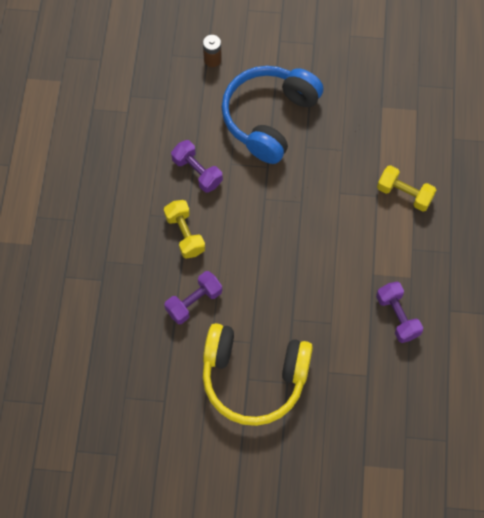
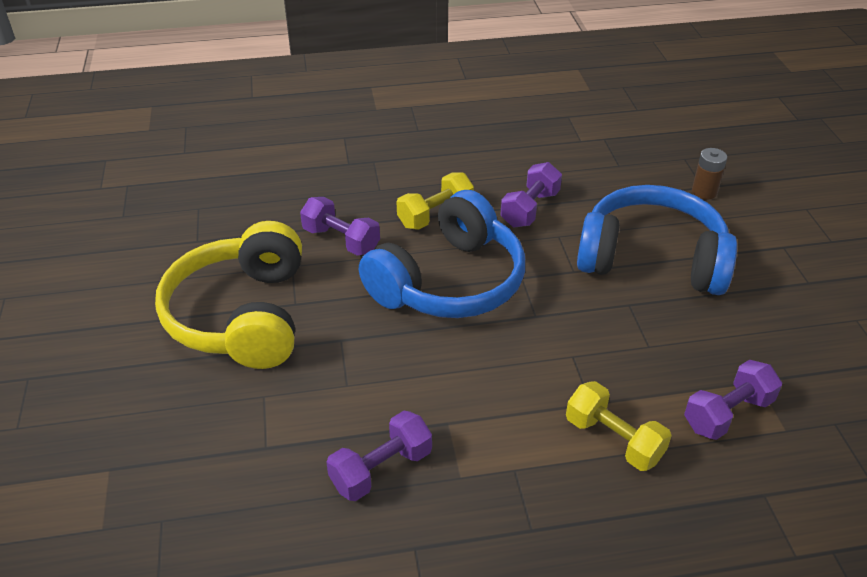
camera: 75 degrees right, 25 degrees down
yellow dumbbell [377,165,436,212] -> yellow dumbbell turned 60 degrees counterclockwise [566,381,672,471]
none -> blue headphones [359,190,525,318]
none -> purple dumbbell [684,360,782,440]

